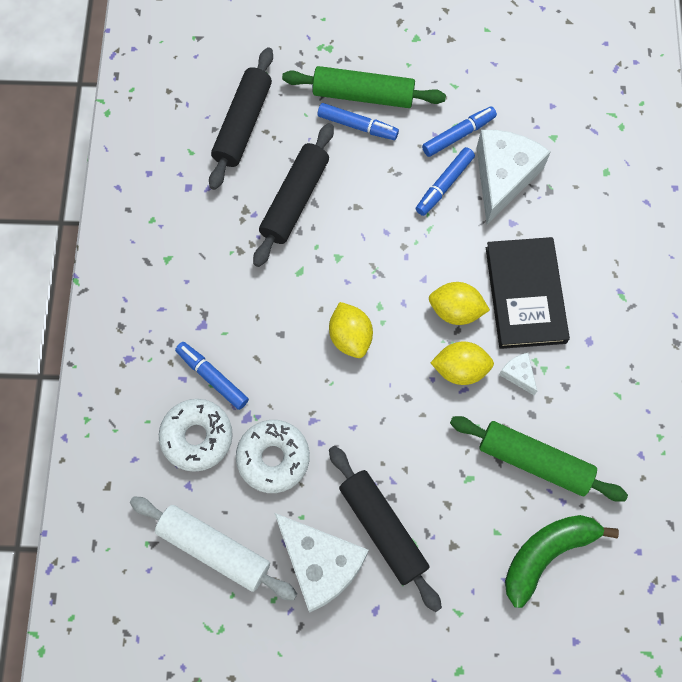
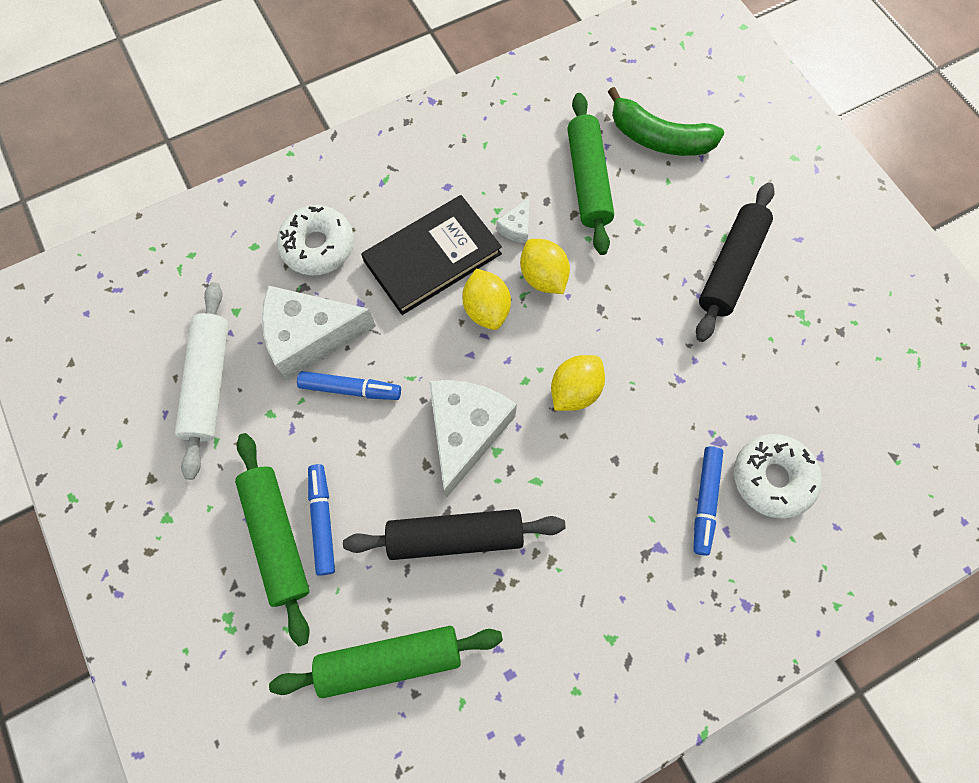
camera: 120 degrees left, 0 degrees up
white rolling pin [130,496,297,601] -> white rolling pin moved to [175,282,229,480]
black rolling pin [209,47,273,190] -> green rolling pin [269,626,503,698]
white donut [236,420,310,493] -> white donut moved to [277,205,354,275]
white cheese [275,513,368,612] -> white cheese moved to [429,380,517,498]
blue marker [422,106,497,157] -> none

